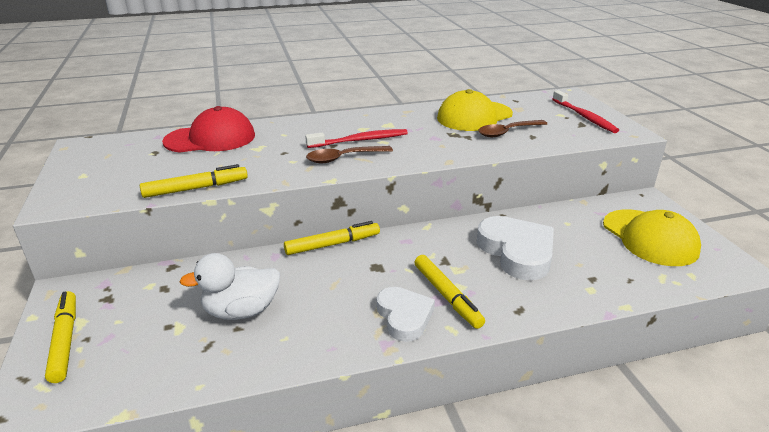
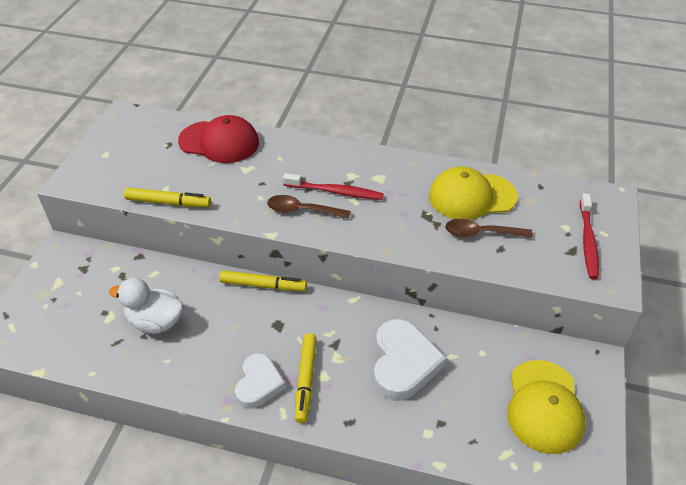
camera: 30 degrees right, 15 degrees up
yellow marker [45,291,76,383] -> none

